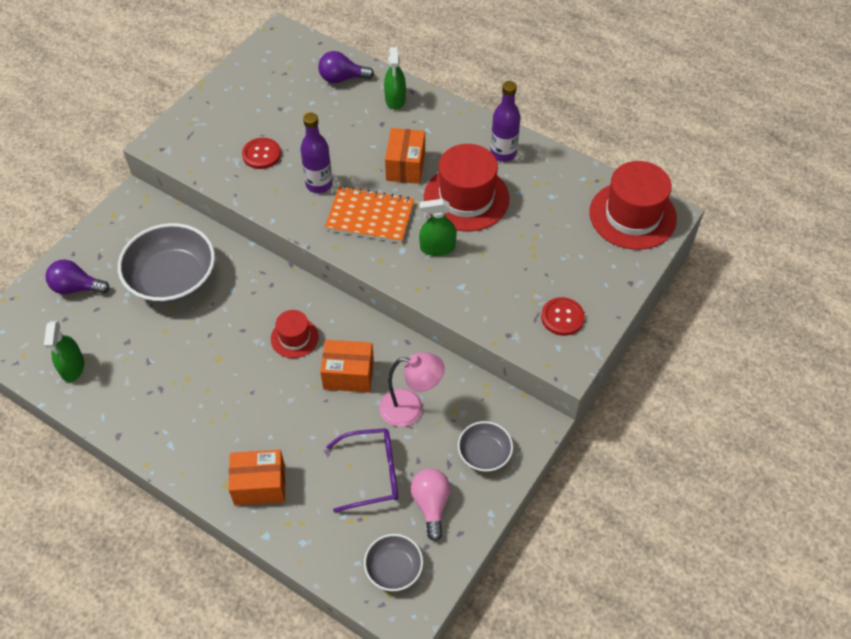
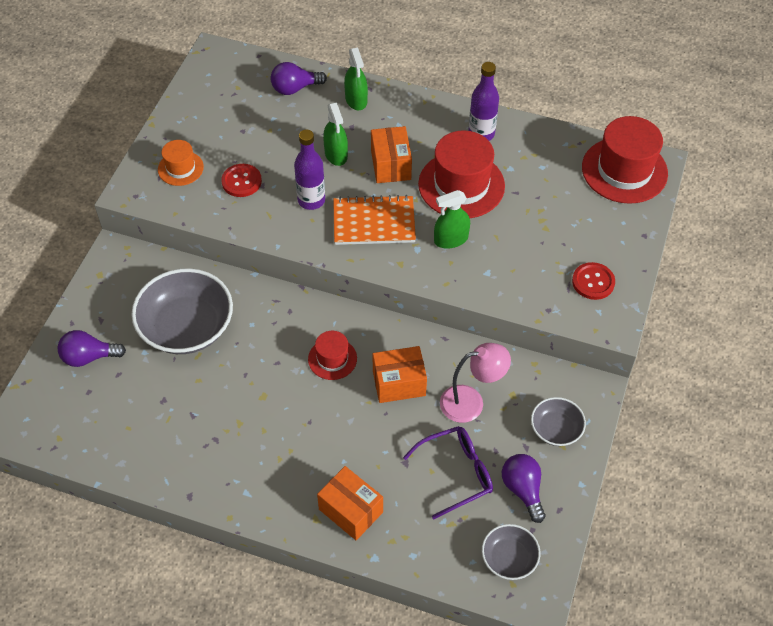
camera: 15 degrees left, 0 degrees up
green spray bottle [44,321,84,382] -> green spray bottle moved to [323,103,348,166]
orange box [228,450,285,505] -> orange box turned 60 degrees clockwise [317,466,383,540]
pink light bulb [411,468,450,541] -> purple light bulb [502,454,545,523]
none -> orange hat [158,140,204,186]

